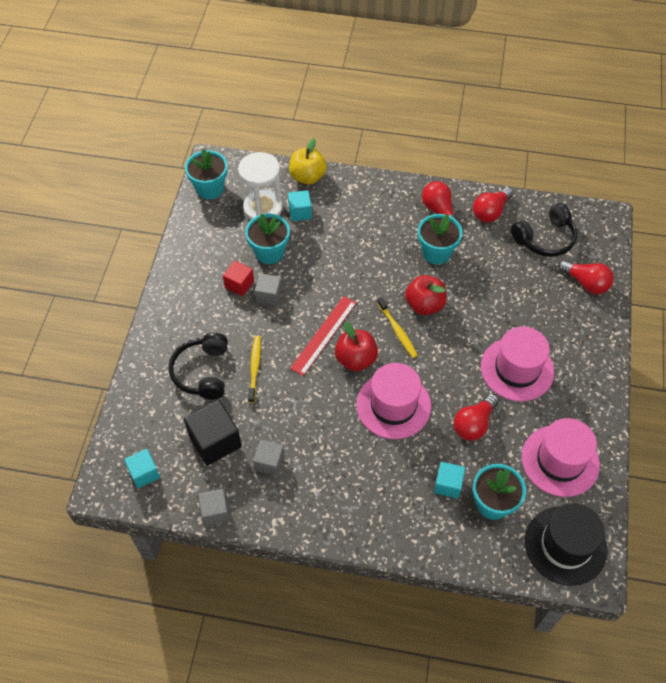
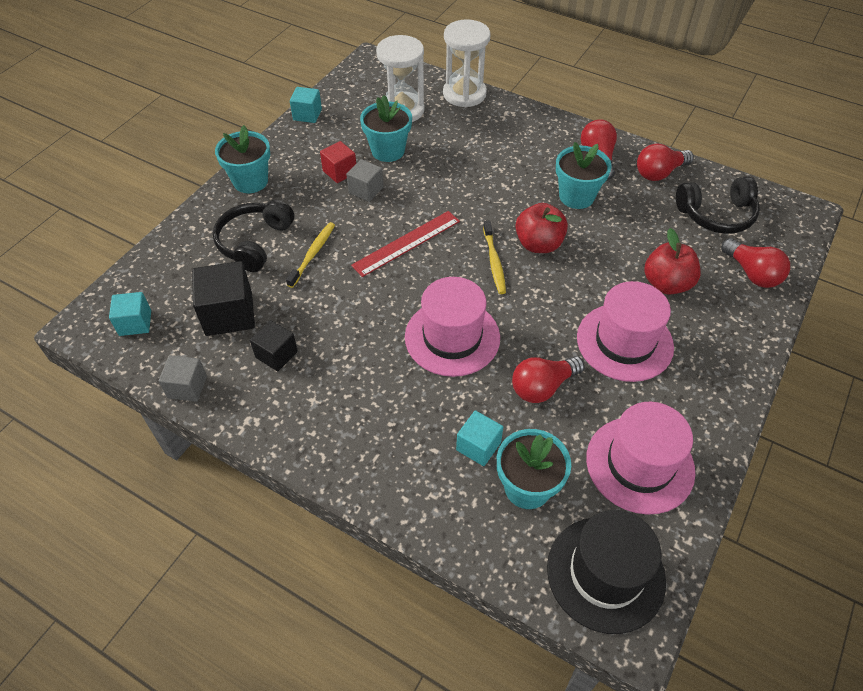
camera: 20 degrees right, 5 degrees down
turquoise flower pot [185,148,228,200] -> turquoise flower pot moved to [215,125,270,193]
grey cube [253,440,285,476] -> black cube [250,320,298,371]
turquoise cube [288,190,312,221] -> turquoise cube moved to [290,87,322,123]
yellow apple [289,138,327,185] -> white hourglass [443,19,491,107]
red apple [335,322,378,371] -> red apple moved to [644,228,701,295]

